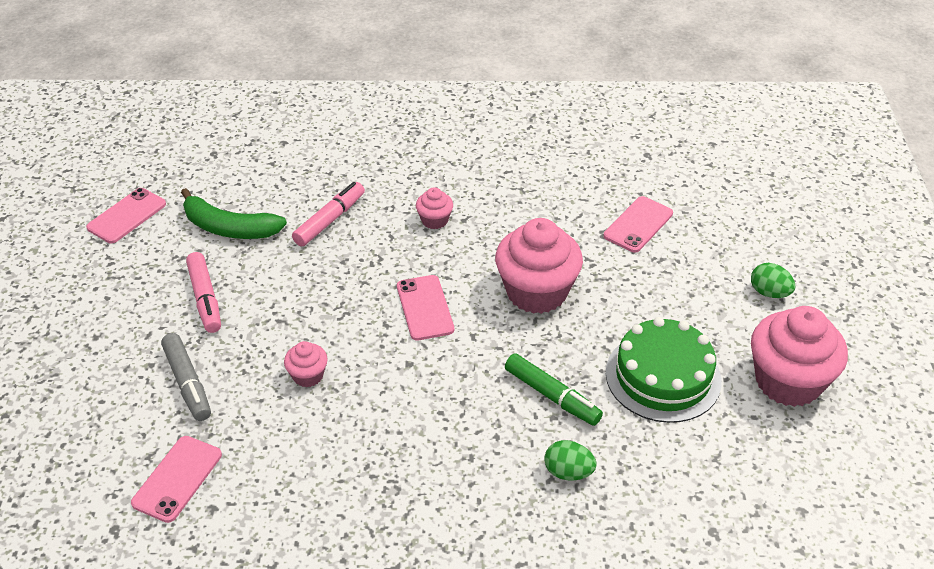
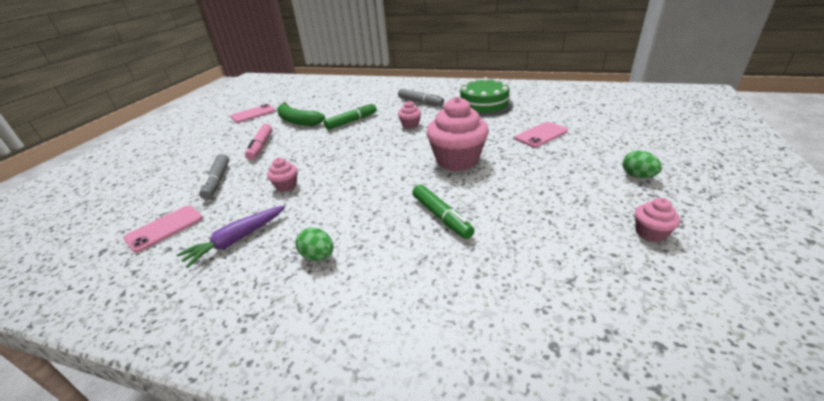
camera: 20 degrees right, 10 degrees down
pink marker [292,182,365,246] -> green marker [324,103,377,130]
pink phone [397,275,454,340] -> none
green egg [544,440,597,481] -> green egg moved to [295,228,333,261]
green cake [606,317,722,423] -> green cake moved to [460,77,514,117]
pink cupcake [751,306,848,407] -> pink cupcake [635,198,680,242], size x0.47
none -> purple carrot [177,205,286,268]
none -> grey marker [398,89,444,106]

